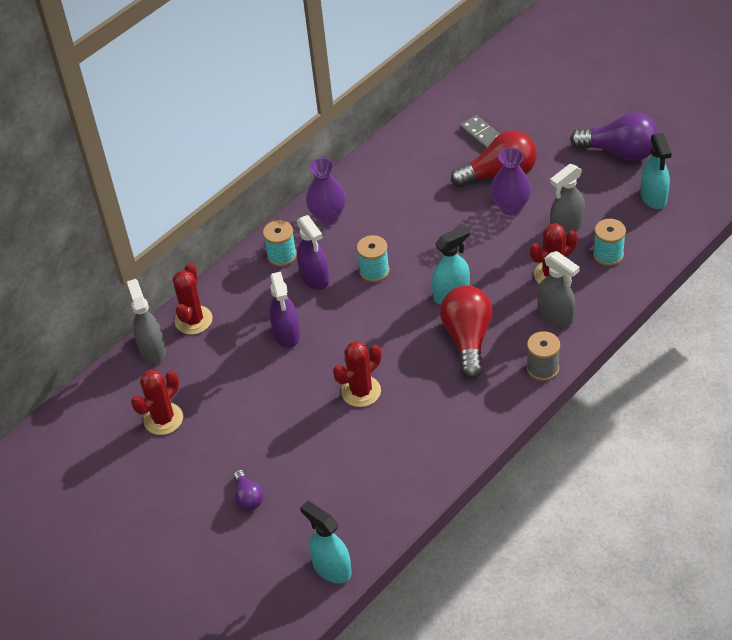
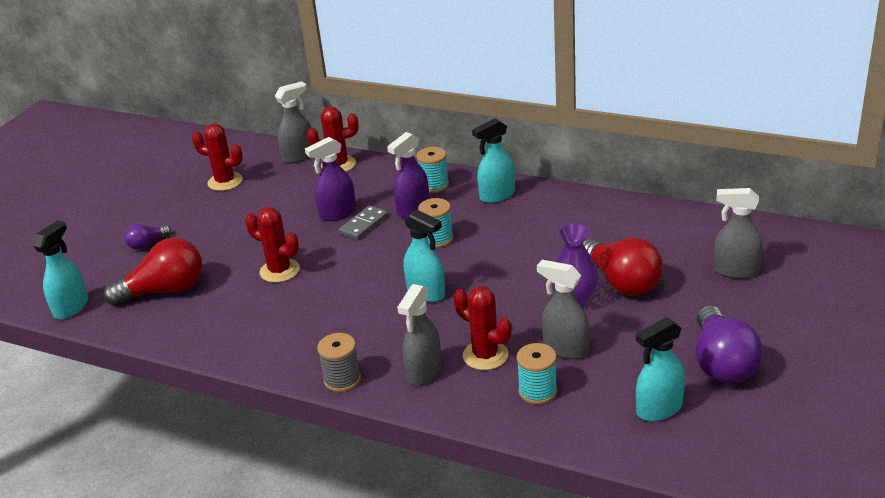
camera: 70 degrees right, 15 degrees down
purple vase [306,158,346,225] -> turquoise spray bottle [472,118,515,203]
red light bulb [440,285,493,379] -> red light bulb moved to [103,237,202,306]
grey domino [460,115,499,149] -> grey domino moved to [339,205,388,240]
none -> grey spray bottle [714,188,763,279]

